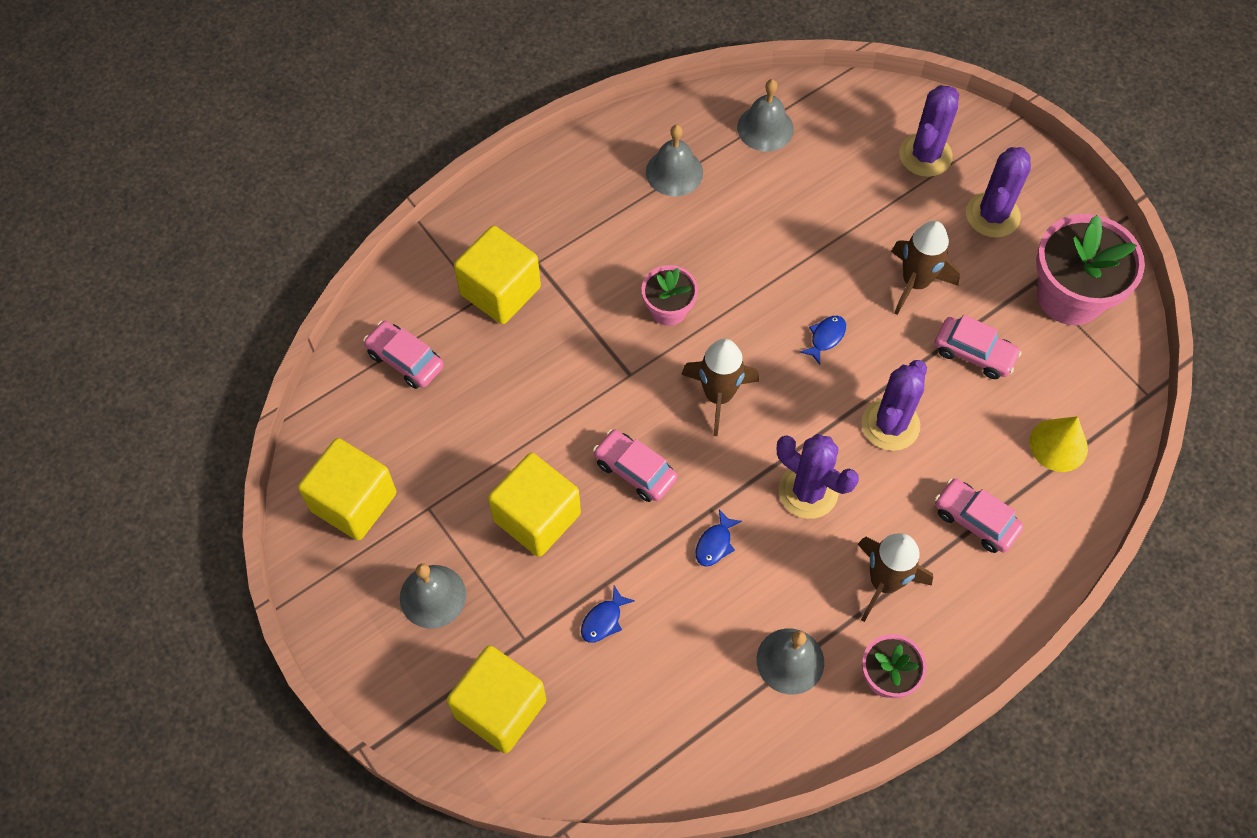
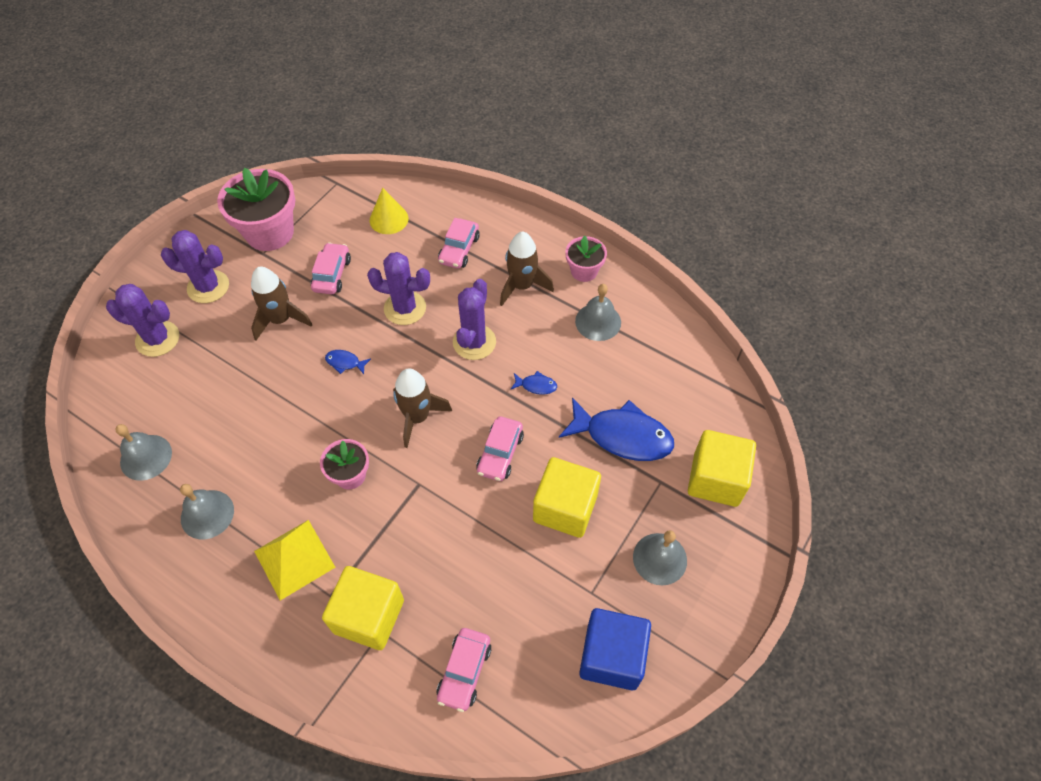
camera: 110 degrees left, 5 degrees down
yellow cube [298,438,396,541] -> blue cube [579,608,651,690]
blue fish [581,586,635,643] -> blue fish [559,397,674,461], size x2.35
none -> yellow pyramid [254,520,335,600]

